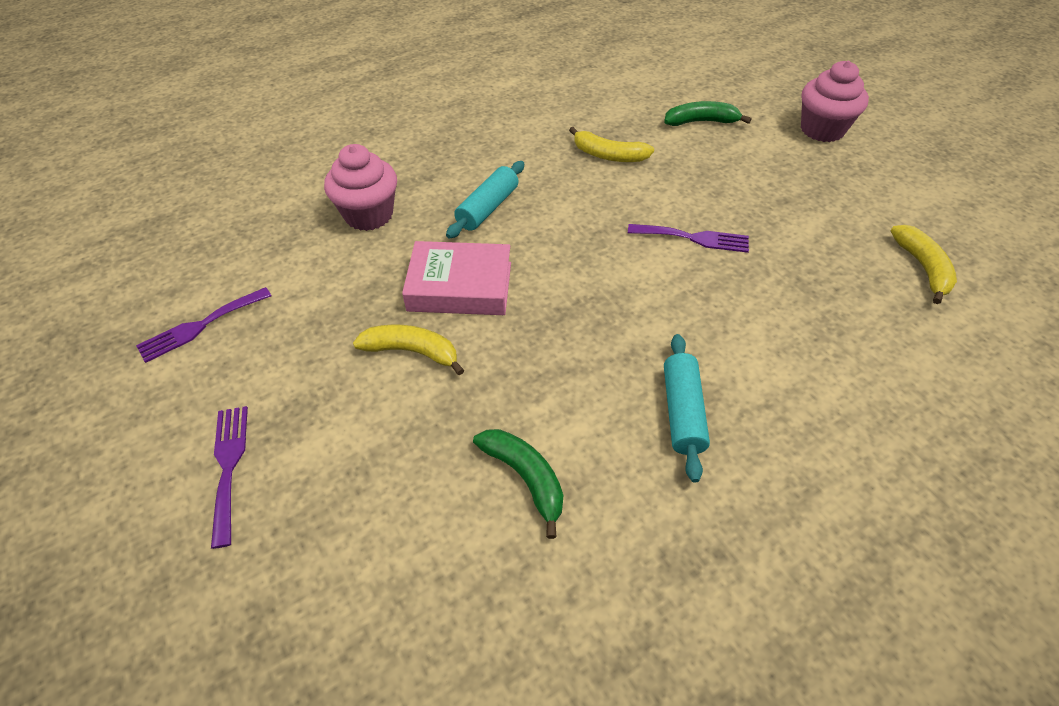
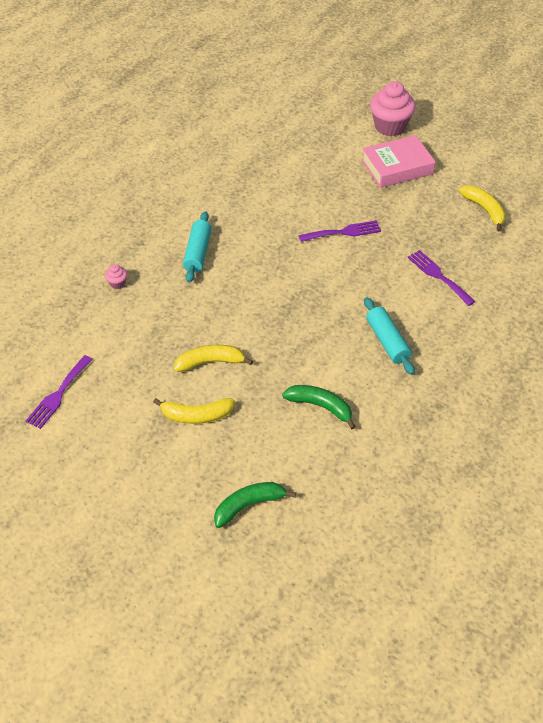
camera: 25 degrees left, 0 degrees up
purple fork [211,406,248,549] -> purple fork moved to [407,250,475,306]
pink cupcake [324,144,397,231] -> pink cupcake [105,264,127,289], size x0.43
pink book [402,241,511,315] -> pink book moved to [362,135,436,188]
yellow banana [569,127,654,162] -> yellow banana moved to [153,398,235,424]
green banana [664,101,752,126] -> green banana moved to [214,482,296,528]

